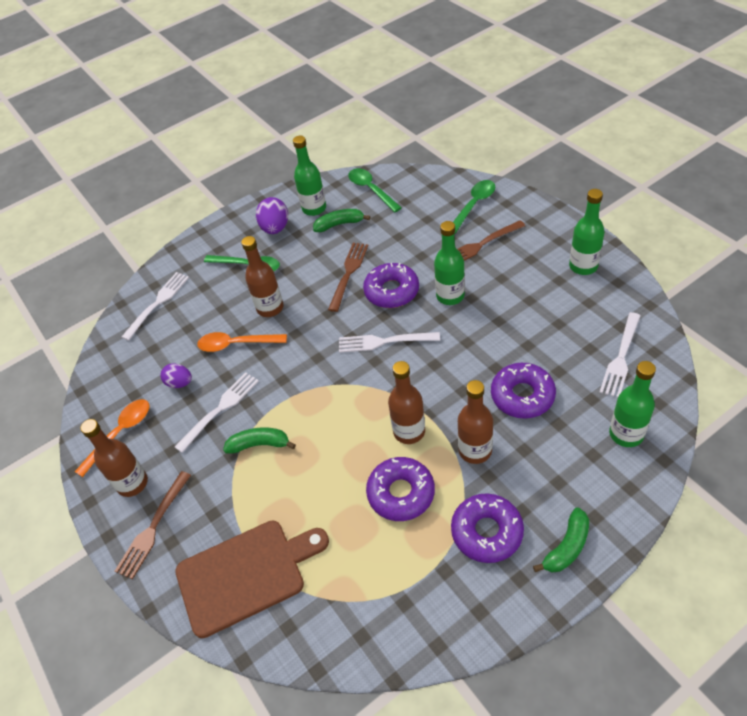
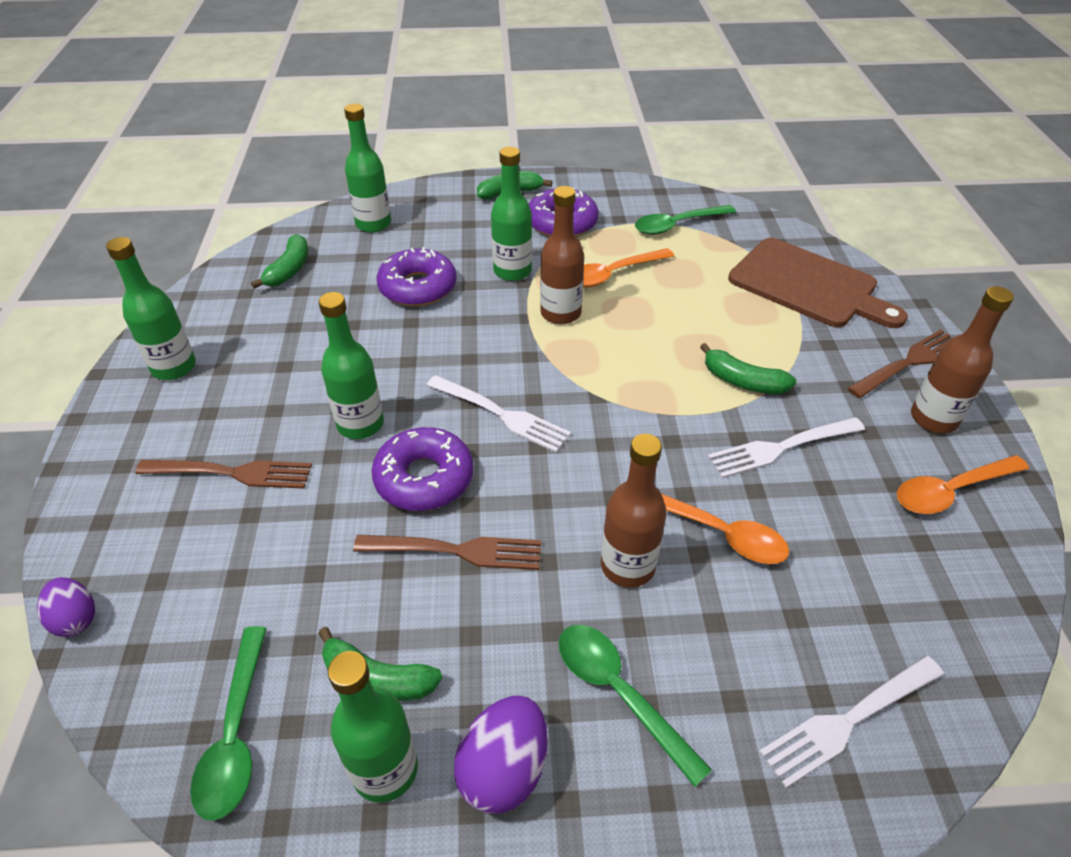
camera: 155 degrees left, 5 degrees down
purple egg [160,363,192,388] -> purple egg moved to [37,577,95,637]
brown cutting board [175,521,329,638] -> brown cutting board turned 150 degrees counterclockwise [728,238,908,328]
brown fork [328,243,368,312] -> brown fork turned 135 degrees counterclockwise [353,535,541,570]
purple donut [366,457,435,521] -> orange spoon [583,248,674,288]
green spoon [453,180,495,234] -> green spoon moved to [635,205,736,235]
brown bottle [458,380,493,464] -> green bottle [491,147,532,281]
white fork [599,312,641,398] -> green banana [251,234,308,289]

